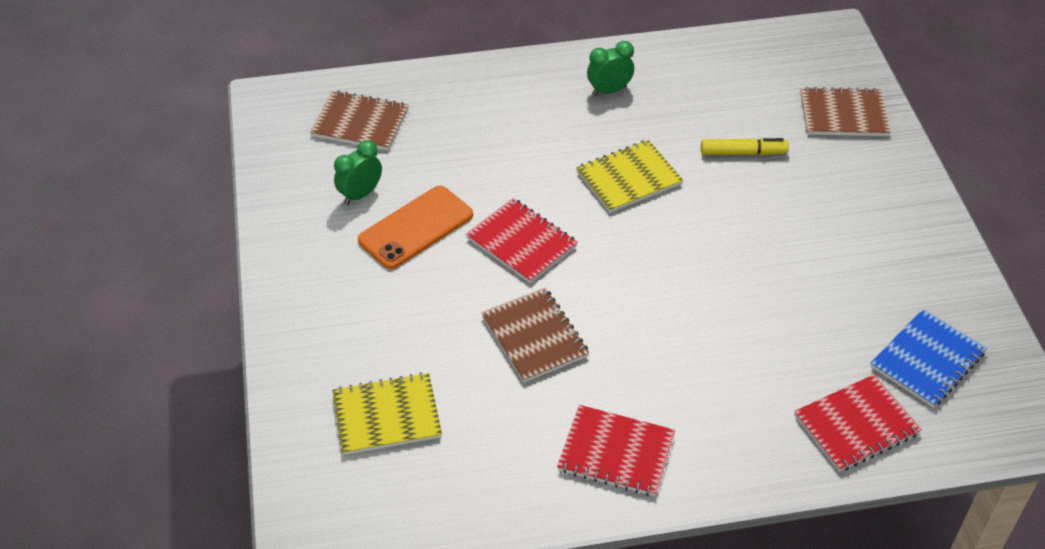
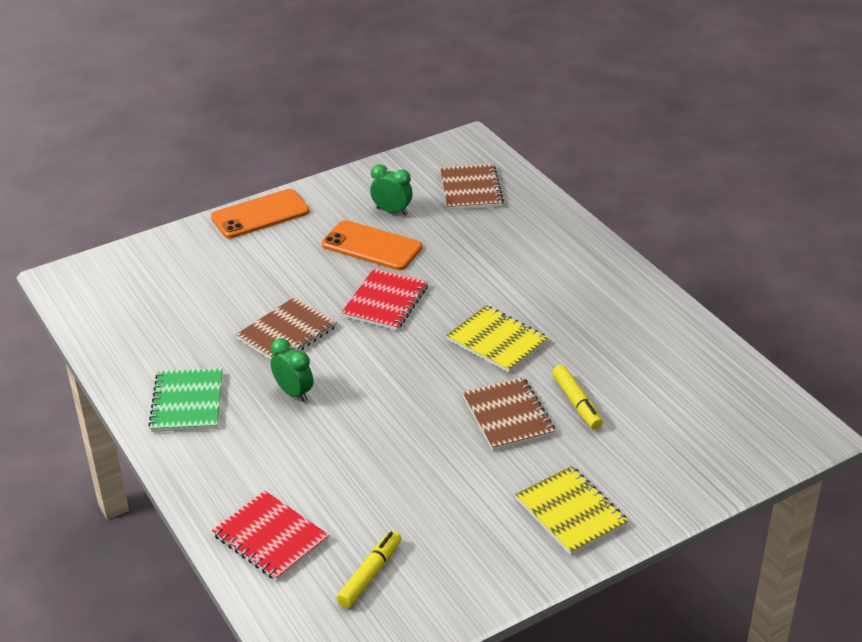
camera: 70 degrees right, 10 degrees down
yellow notebook [332,372,442,455] -> yellow notebook moved to [515,466,629,555]
red notebook [557,405,675,496] -> green notebook [148,368,223,432]
green clock [587,41,634,96] -> green clock moved to [271,338,313,402]
brown notebook [800,87,890,136] -> brown notebook moved to [462,376,556,451]
blue notebook [870,309,986,407] -> yellow marker [336,531,401,608]
none -> orange phone [211,189,309,238]

